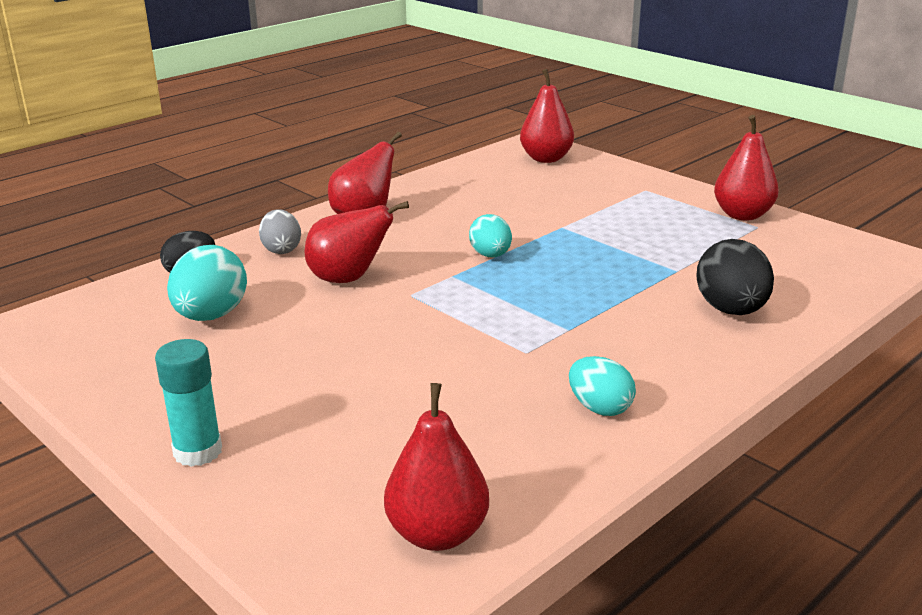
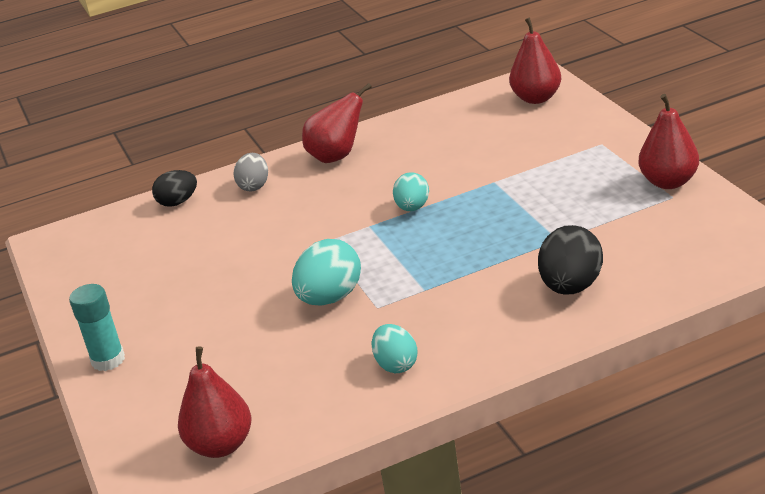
camera: 25 degrees right, 5 degrees up
turquoise egg [167,245,247,321] -> turquoise egg moved to [292,239,361,306]
red pear [305,201,409,283] -> none

